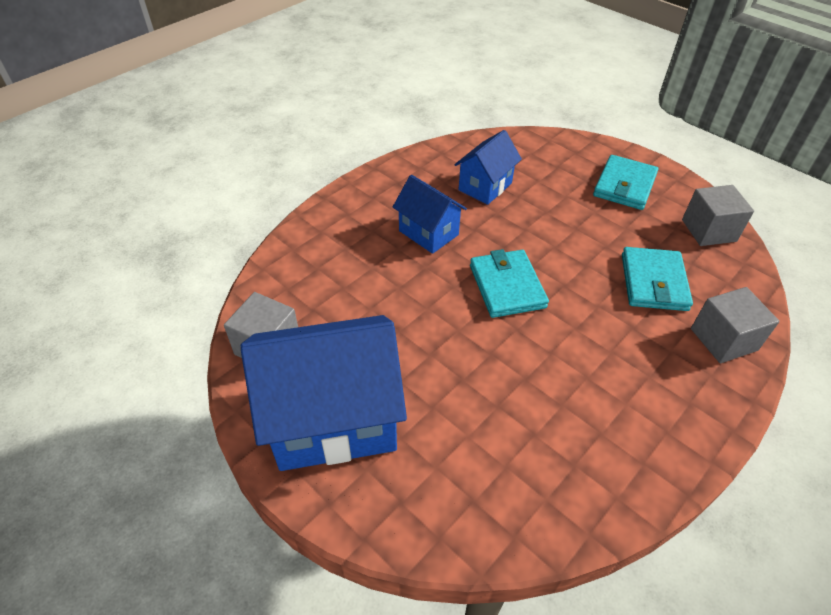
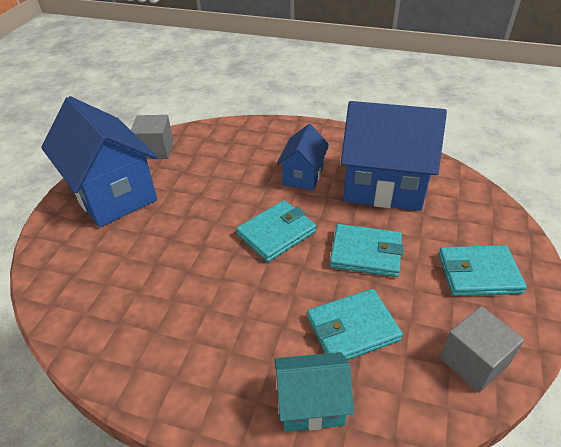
camera: 65 degrees right, 5 degrees down
blue house [455,130,522,205] -> blue house [341,101,447,211], size x1.86
grey cube [691,287,780,363] -> turquoise house [274,352,354,432]
none -> turquoise wallet [330,224,404,277]

